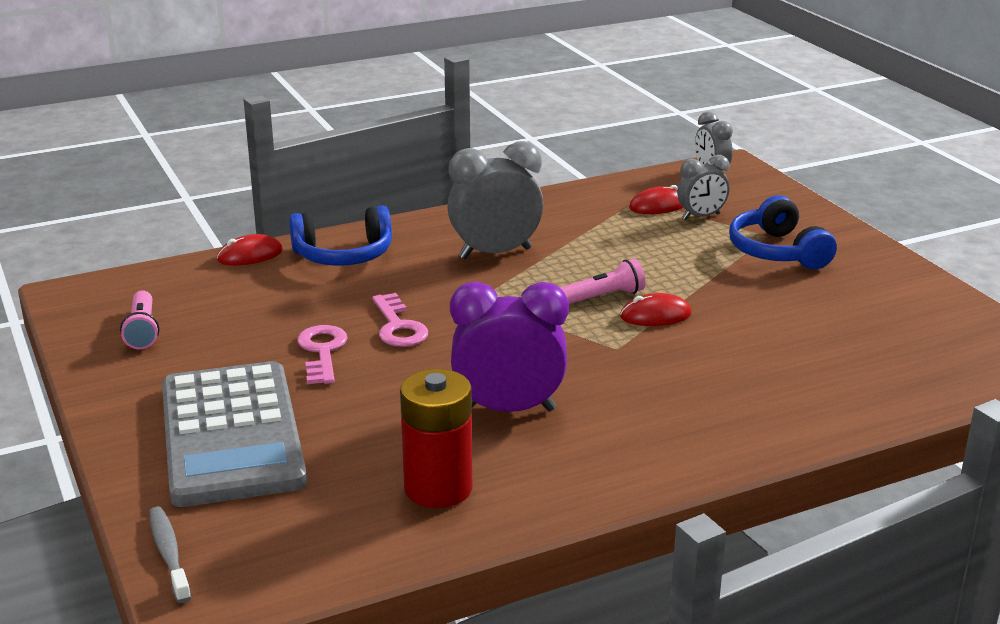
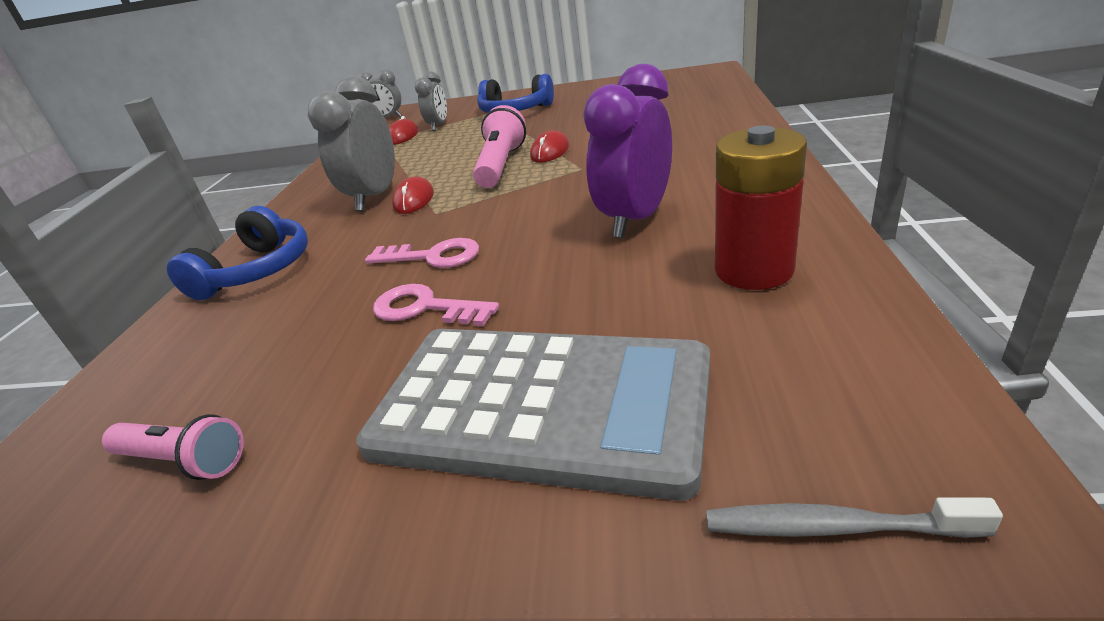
camera: 55 degrees left, 5 degrees up
red mouse [217,234,283,266] -> red mouse moved to [392,177,434,214]
pink flashlight [560,259,645,304] -> pink flashlight [473,105,526,188], size x1.53

